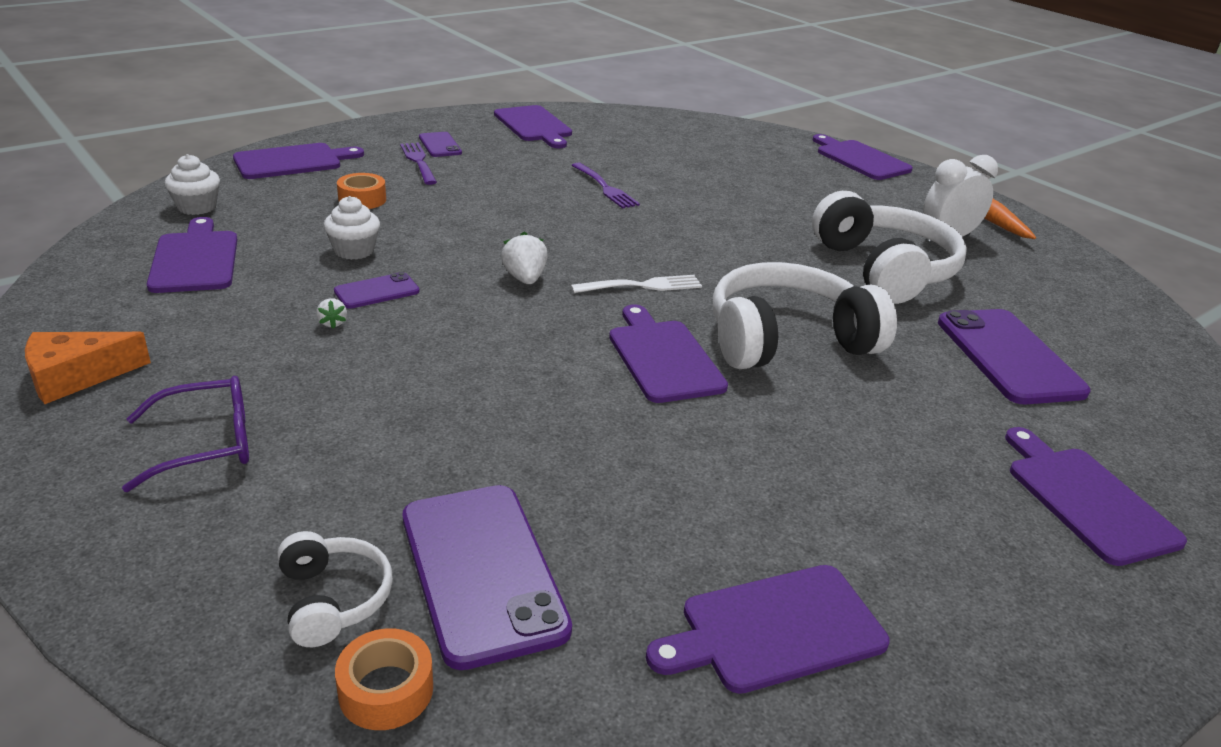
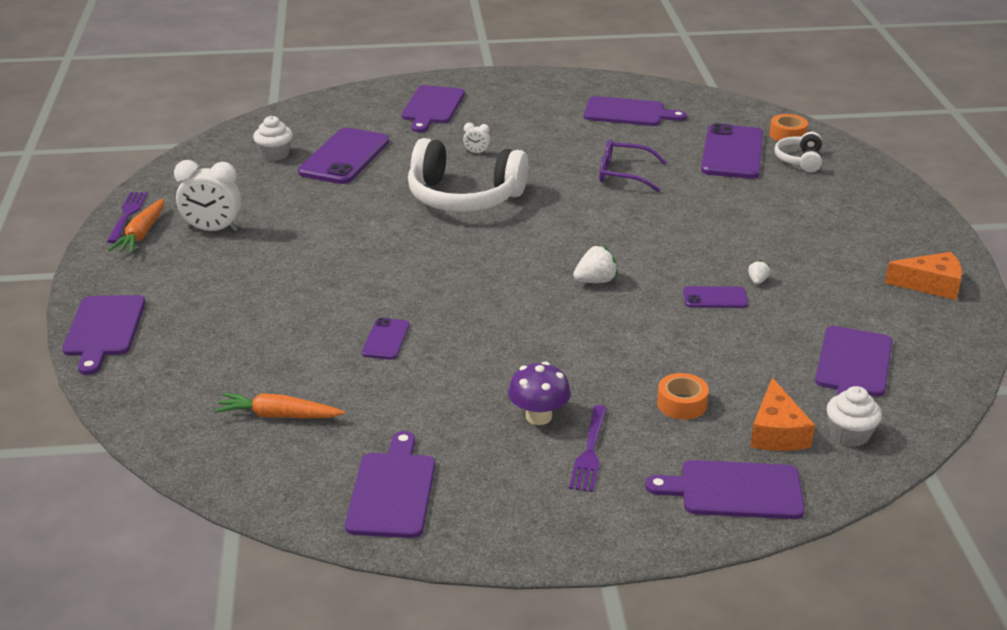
camera: 145 degrees left, 0 degrees up
purple glasses [122,376,249,492] -> purple glasses moved to [599,139,667,192]
white cupcake [324,196,380,260] -> white cupcake moved to [253,116,293,161]
purple phone [419,132,462,157] -> purple phone moved to [362,318,410,360]
white strawberry [501,232,548,284] -> white strawberry turned 135 degrees counterclockwise [573,246,618,283]
purple fork [571,163,640,209] -> purple fork moved to [107,192,148,243]
white fork [571,275,702,293] -> none
purple cutting board [609,304,728,403] -> none
white headphones [812,191,967,304] -> none
none -> orange carrot [214,393,345,418]
none -> white clock [463,123,490,154]
none -> purple mushroom [508,362,571,425]
none -> orange cheese [750,378,815,451]

